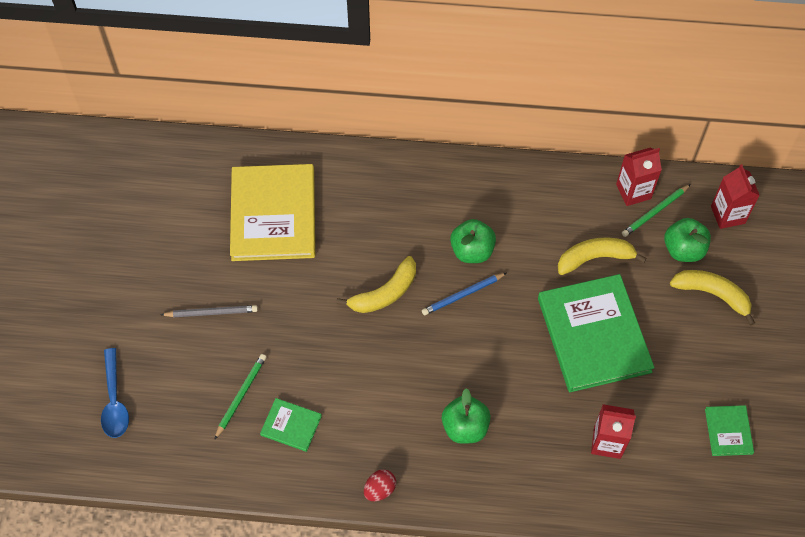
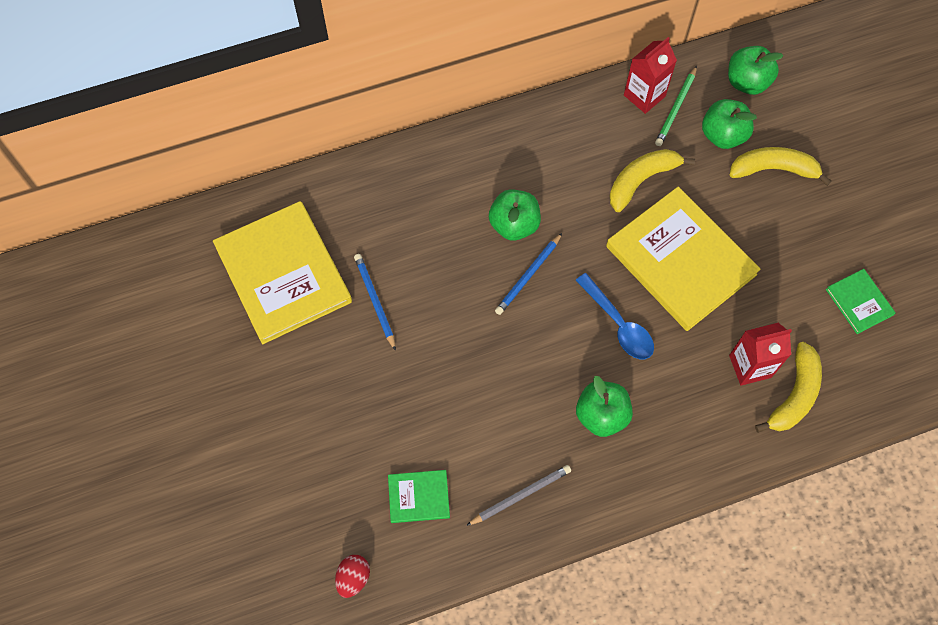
camera: 25 degrees left, 5 degrees up
blue spoon [101,348,129,438] -> blue spoon moved to [576,273,654,359]
grey pencil [161,305,258,317] -> grey pencil moved to [466,465,571,526]
green pencil [214,354,266,440] -> none
yellow banana [336,256,416,313] -> yellow banana moved to [755,342,822,433]
red egg [364,469,396,501] -> red egg moved to [335,555,370,598]
green book [538,274,655,392] -> yellow book [606,187,761,331]
red carton [711,164,760,229] -> green apple [728,46,784,95]
none -> blue pencil [354,254,396,351]

